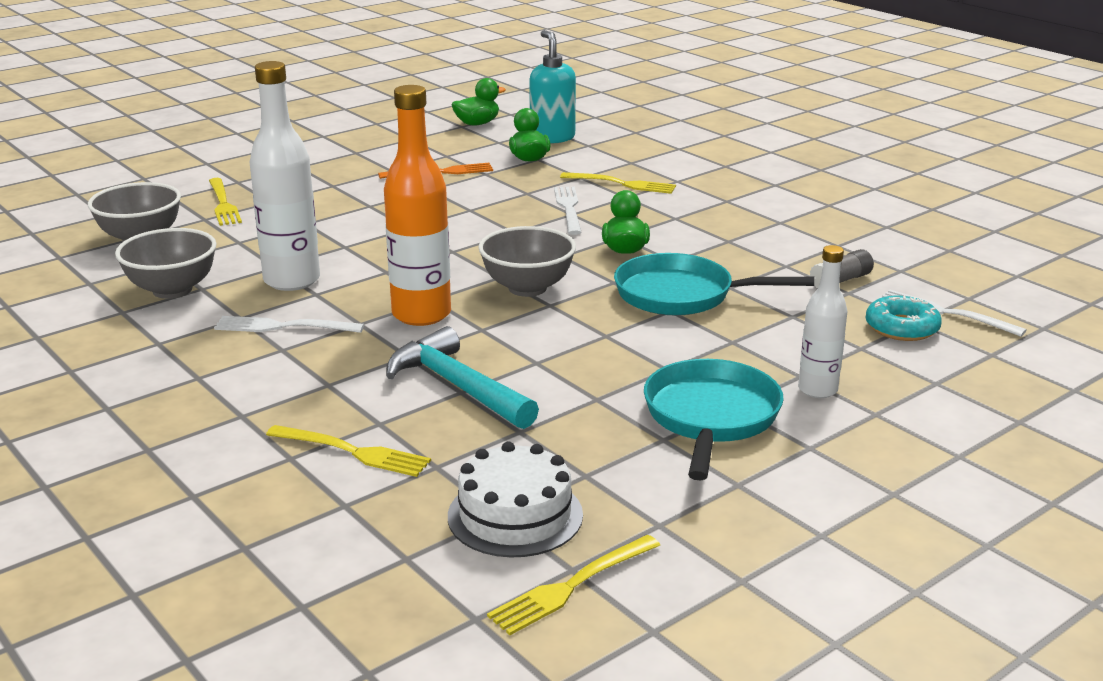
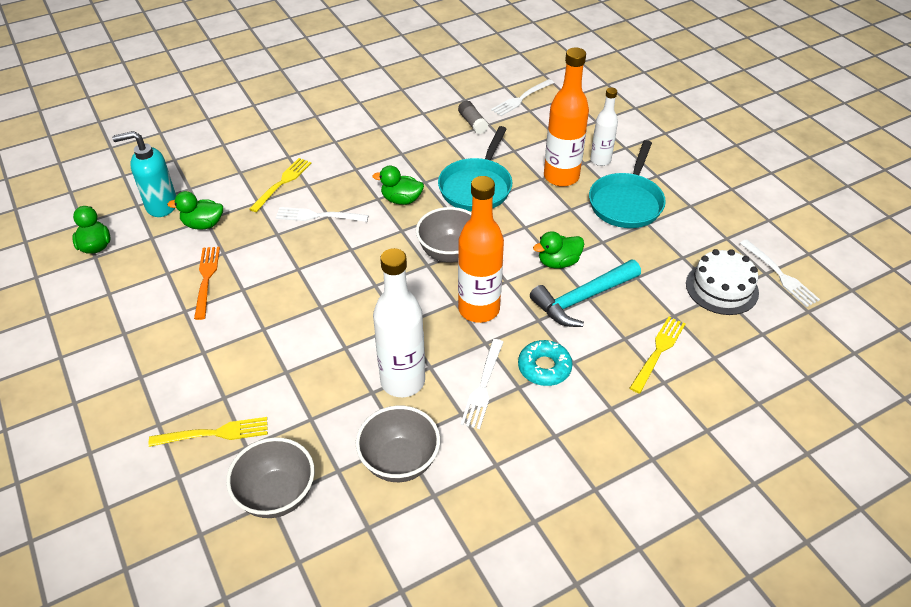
camera: 80 degrees left, 20 degrees up
yellow fork [487,535,660,635] -> white fork [740,239,820,307]
turquoise pan [644,359,784,481] -> turquoise pan turned 90 degrees counterclockwise [589,140,666,228]
turquoise donut [866,295,942,341] -> turquoise donut moved to [518,340,573,386]
none -> green duck [533,231,584,268]
none -> orange bottle [544,47,589,187]

